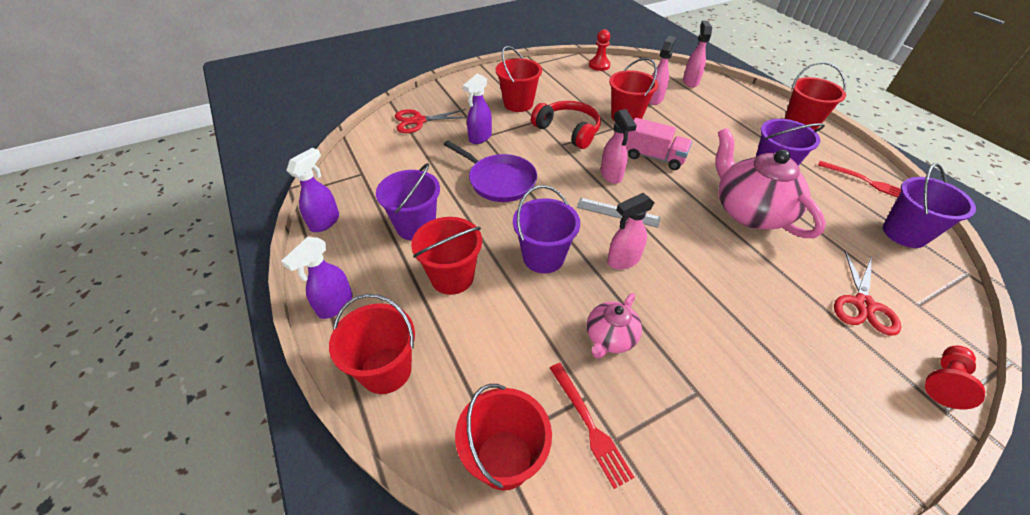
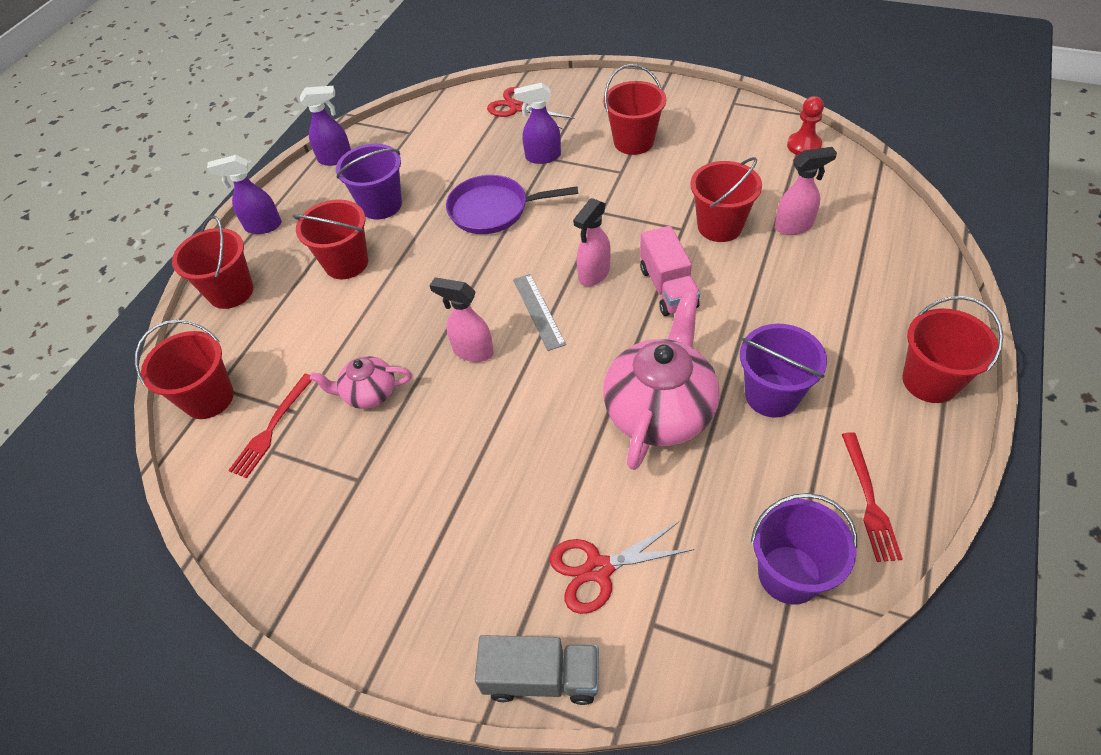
camera: 55 degrees right, 5 degrees up
purple pan [444,140,537,202] -> purple pan turned 90 degrees clockwise [446,175,578,234]
purple bucket [513,185,580,274] -> none
red headphones [531,101,601,149] -> none
pink spray bottle [683,20,712,88] -> none
red pawn [925,345,985,409] -> grey truck [475,635,599,705]

